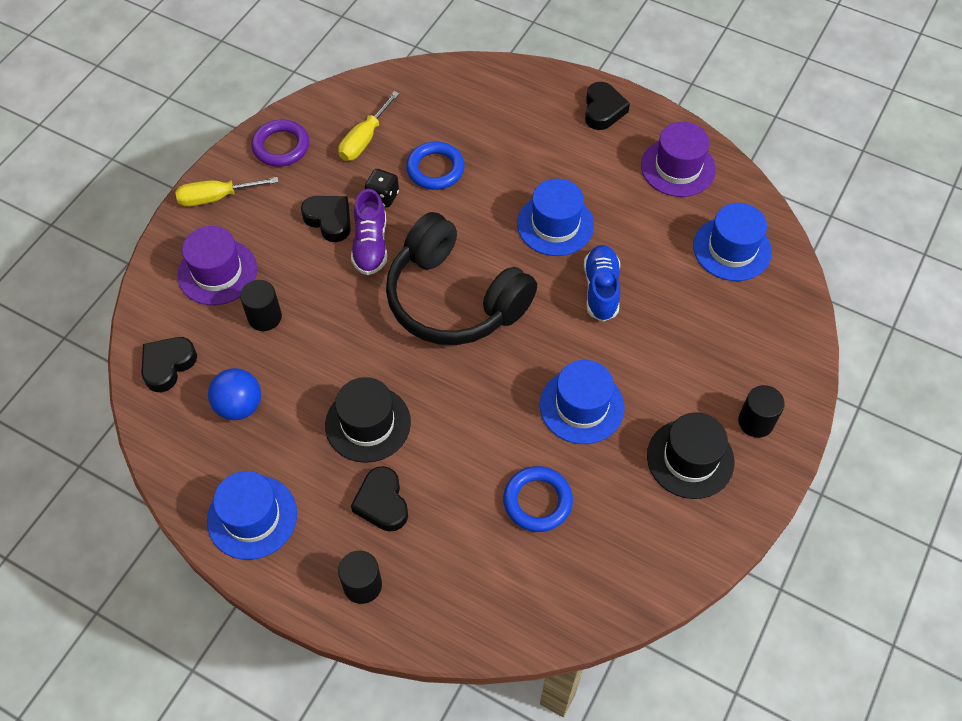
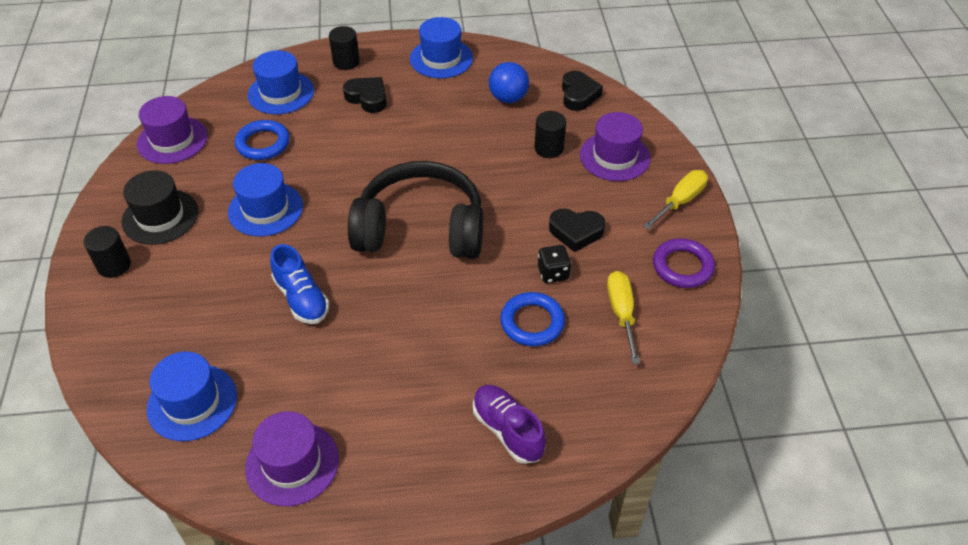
camera: 145 degrees right, 10 degrees down
black hat [325,377,411,463] -> none
purple shoe [351,189,387,275] -> purple shoe moved to [473,385,546,464]
blue hat [517,179,594,256] -> blue hat moved to [248,50,314,114]
black heart [585,82,630,130] -> none
none -> purple hat [137,96,208,164]

